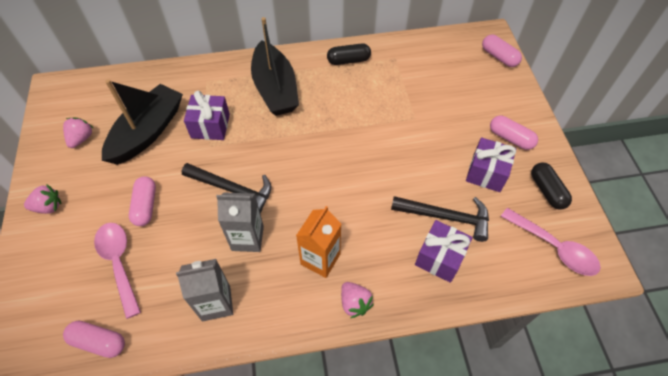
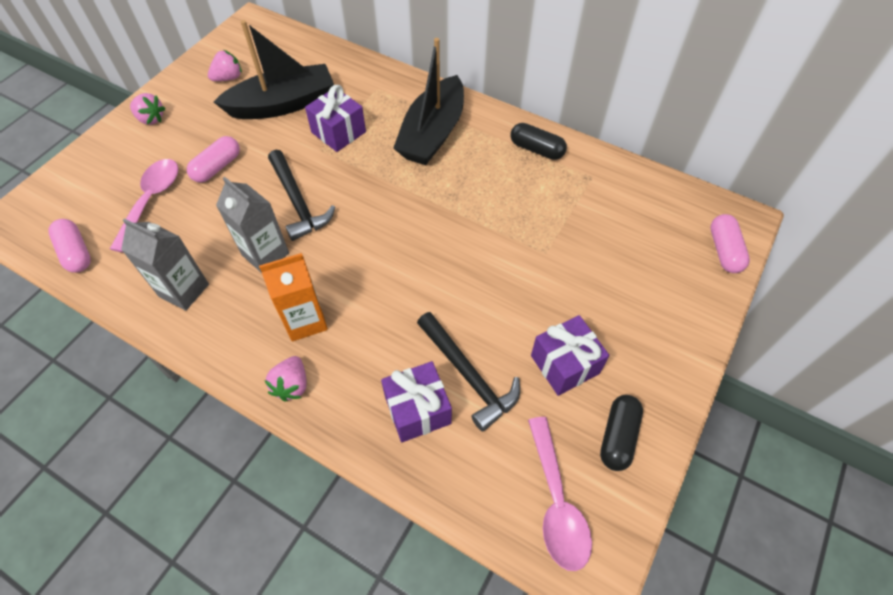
camera: 40 degrees right, 0 degrees up
pink capsule [490,116,538,150] -> none

